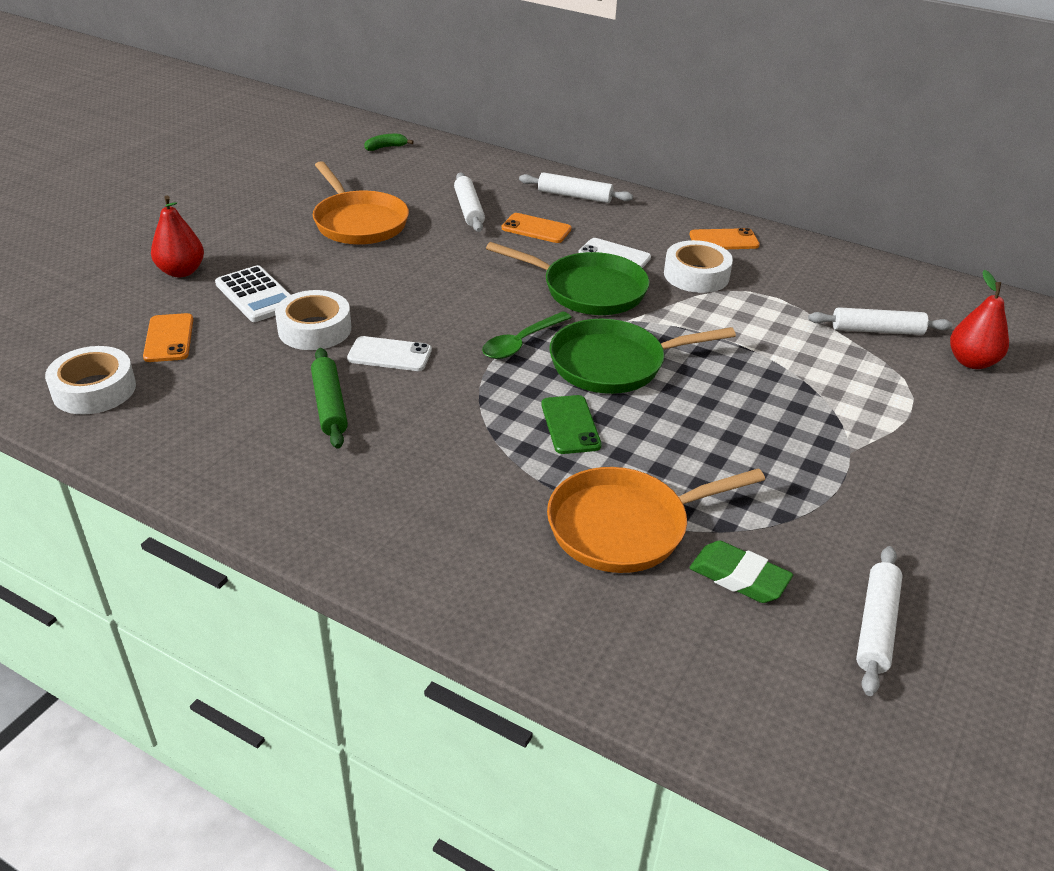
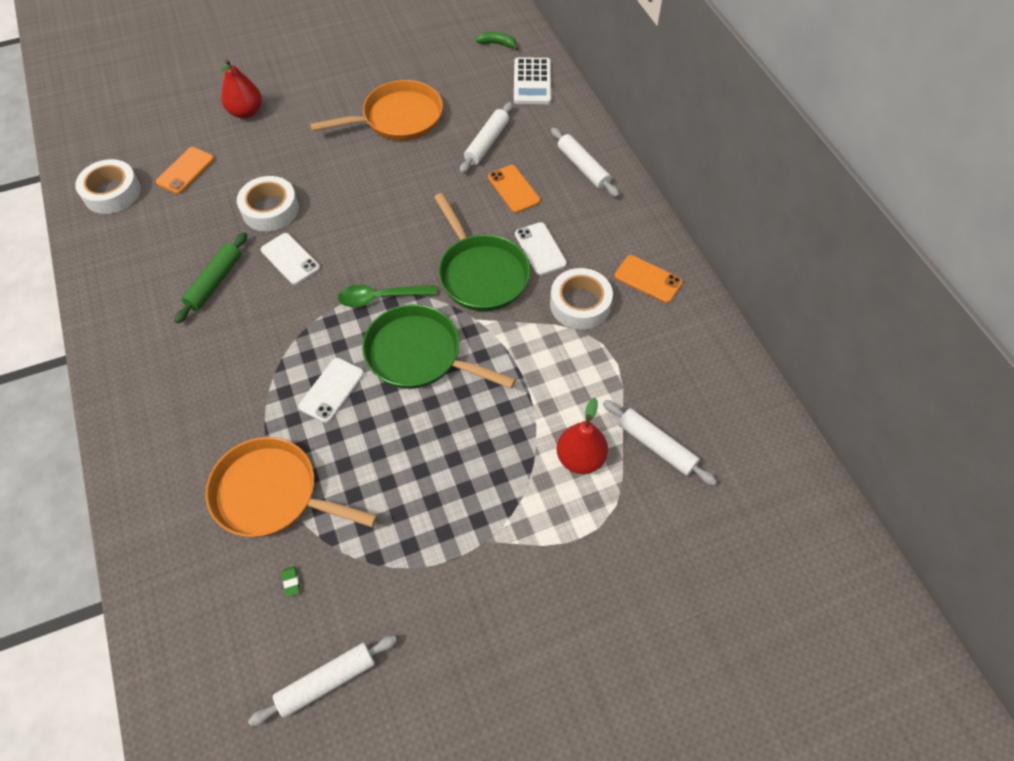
camera: 40 degrees right, 20 degrees up
white calculator [215,265,291,322] -> white calculator moved to [514,57,551,104]
orange pan [313,161,409,245] -> orange pan turned 120 degrees counterclockwise [310,80,443,141]
green phone [541,395,602,454] -> white phone [299,358,364,423]
green eraser [690,540,793,603] -> green eraser [282,566,300,597], size x0.43
red pear [950,270,1009,369] -> red pear moved to [557,398,608,474]

